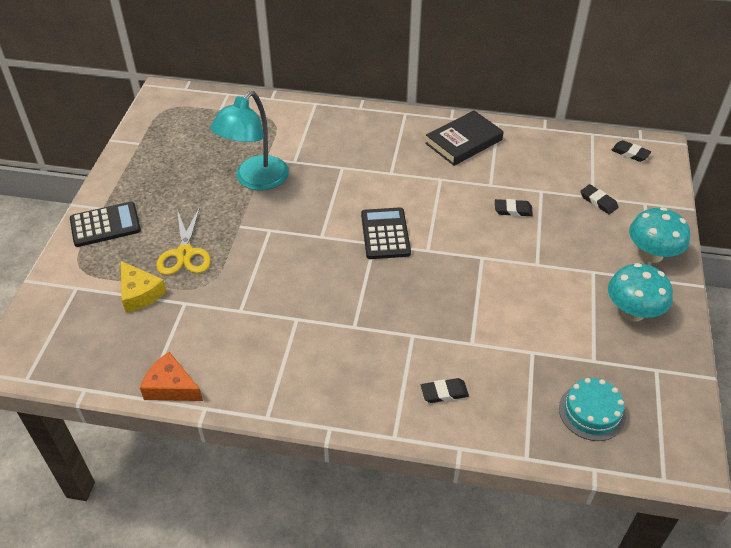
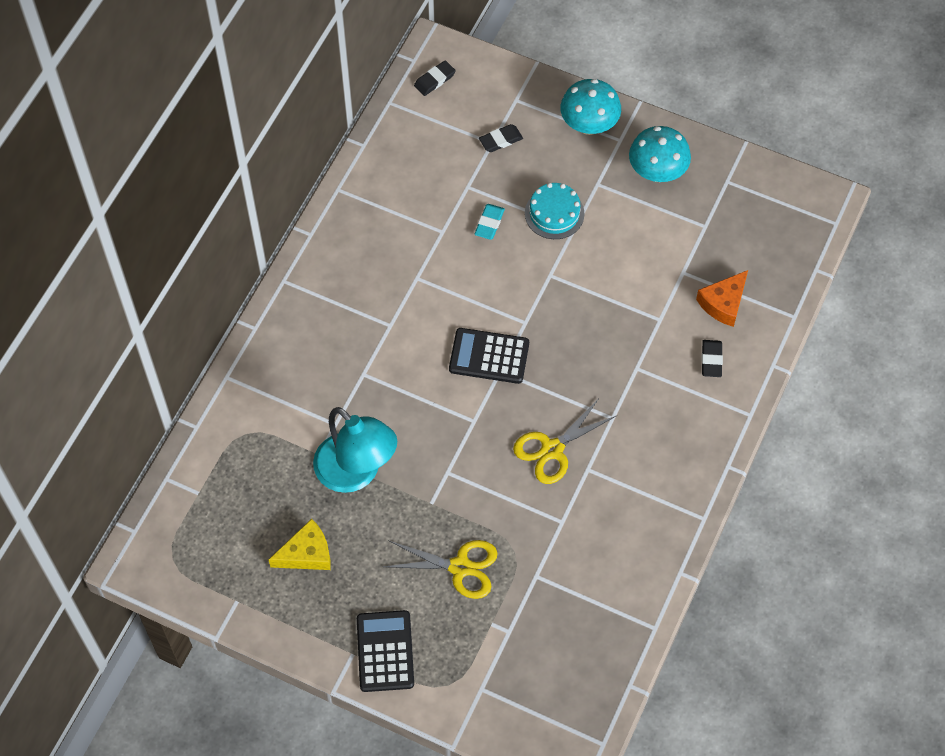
camera: 75 degrees left, 15 degrees up
yellow cheese [121,261,167,313] -> yellow cheese moved to [269,519,331,570]
orange cheese [140,352,203,401] -> orange cheese moved to [696,270,748,327]
black book [425,110,504,166] -> none
black eraser [495,199,533,216] -> turquoise eraser [474,204,505,240]
turquoise cake [559,378,626,441] -> turquoise cake moved to [525,183,584,239]
none -> yellow scissors [513,397,616,484]

